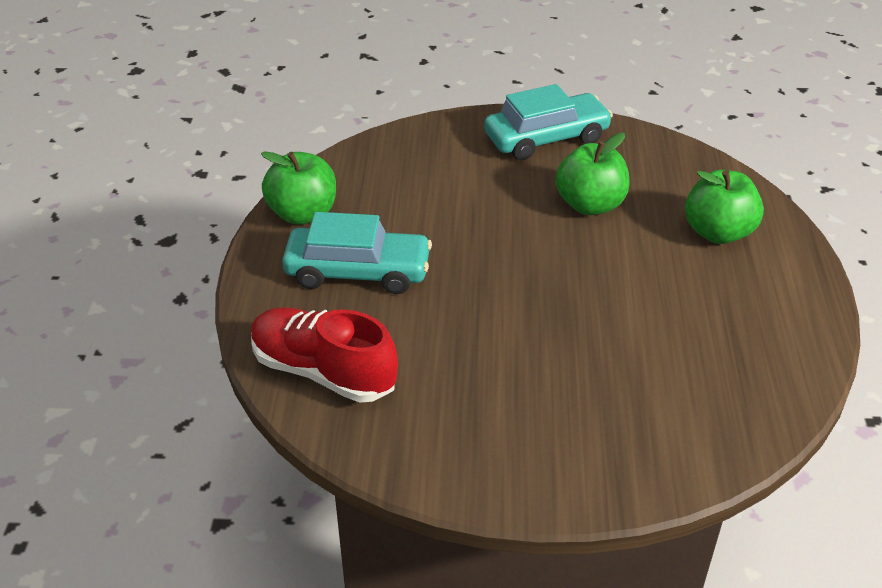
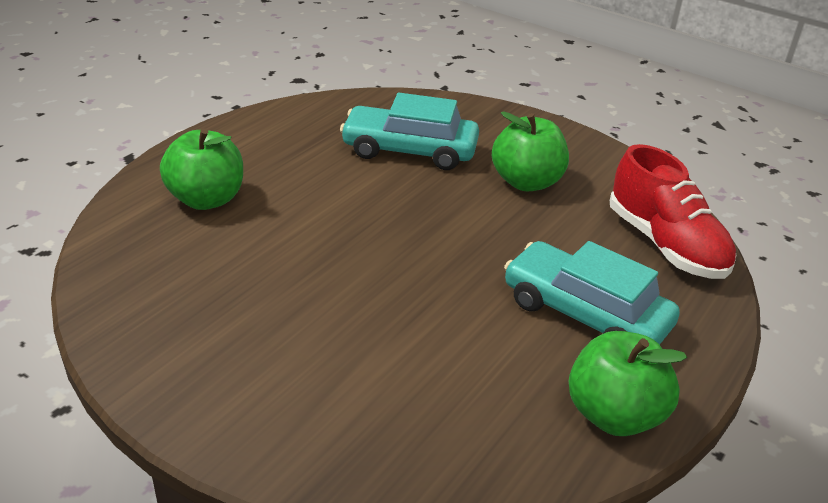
camera: 150 degrees left, 5 degrees down
turquoise car [484,84,613,160] -> turquoise car moved to [340,93,479,170]
green apple [555,133,630,215] -> green apple moved to [492,111,569,191]

